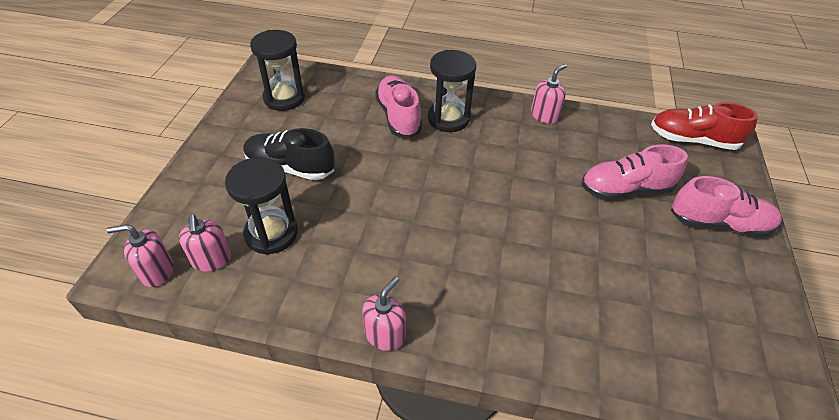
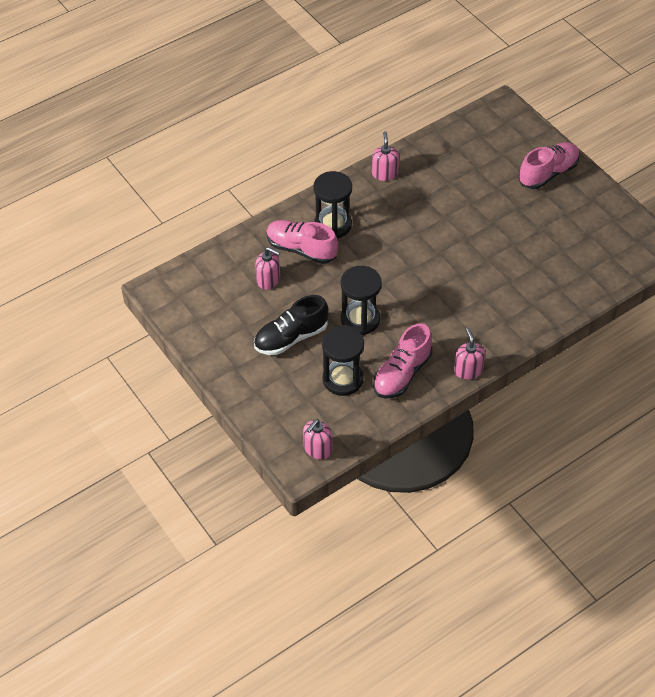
camera: 45 degrees left, 5 degrees up
pink soap dispenser [179,214,231,272] -> pink soap dispenser moved to [255,247,280,290]
black hourglass [250,30,305,111] -> black hourglass moved to [341,266,382,335]
pink shoe [581,145,688,200] -> pink shoe moved to [373,323,432,398]
red shoe [651,102,758,150] -> none

